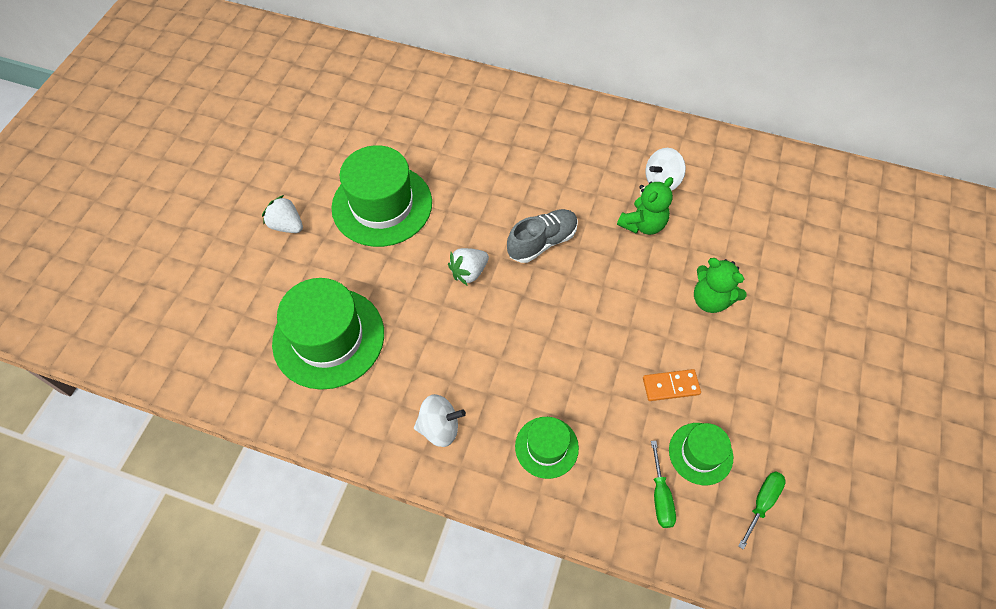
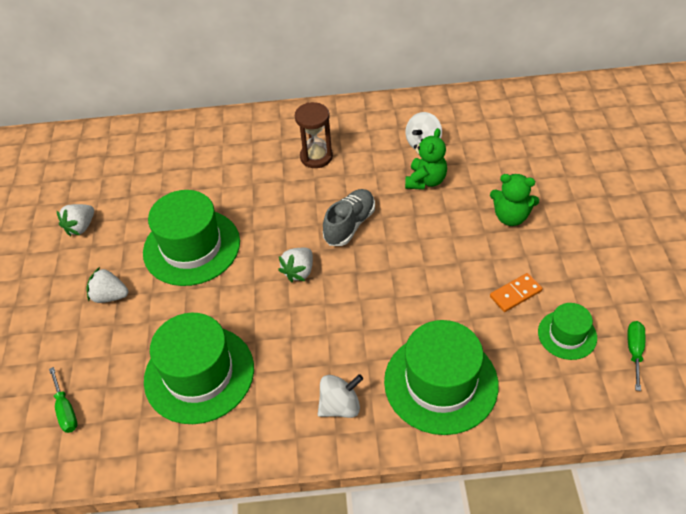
camera: 20 degrees left, 10 degrees down
green hat [515,417,579,479] -> green hat [384,320,499,435], size x1.89
green screwdriver [651,441,676,528] -> green screwdriver moved to [49,367,77,433]
none -> white strawberry [57,204,94,236]
none -> brown hourglass [295,102,333,168]

